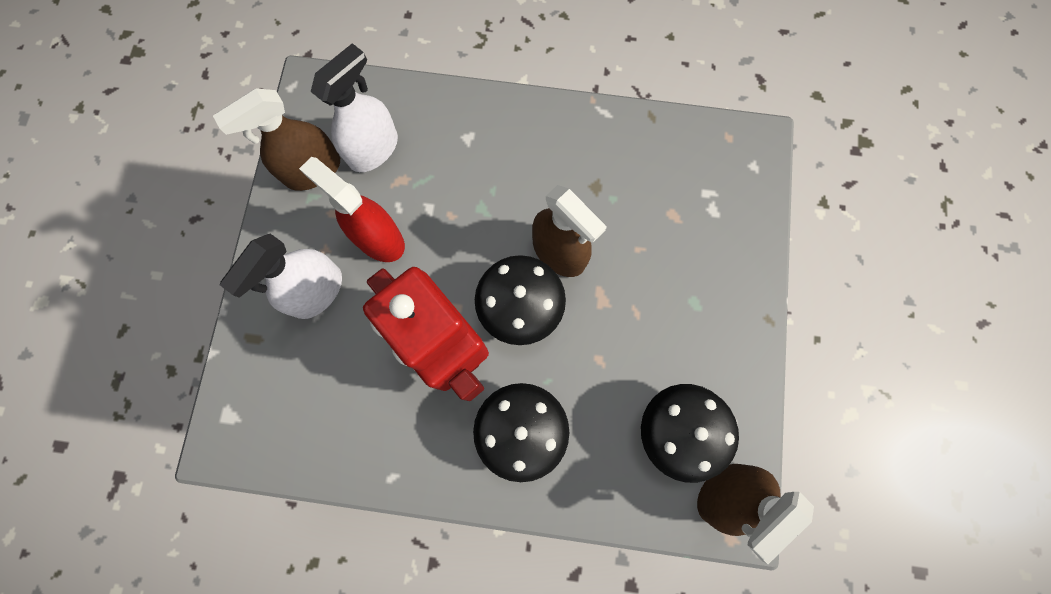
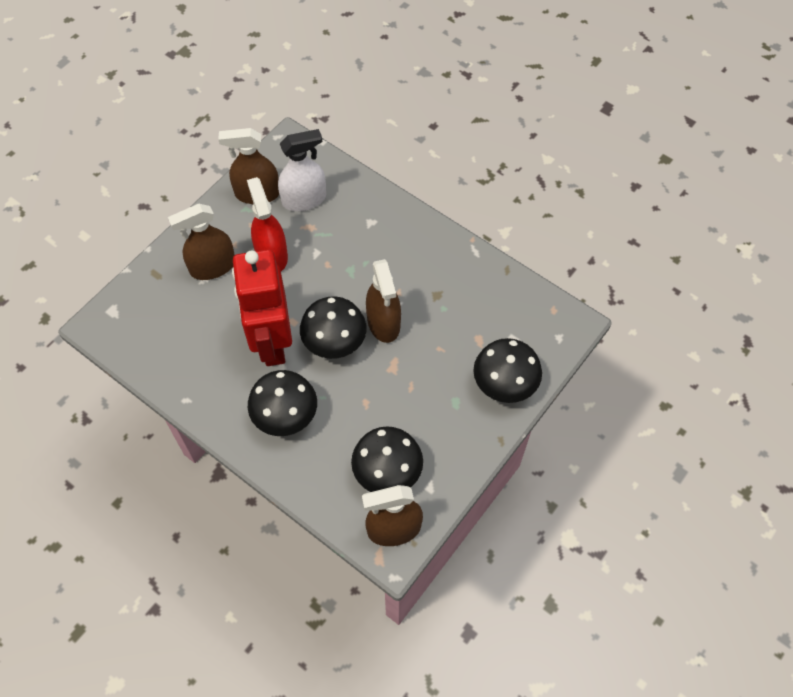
camera: 30 degrees right, 15 degrees down
white spray bottle [219,233,342,319] -> brown spray bottle [168,204,234,280]
none -> black mushroom [473,338,542,403]

